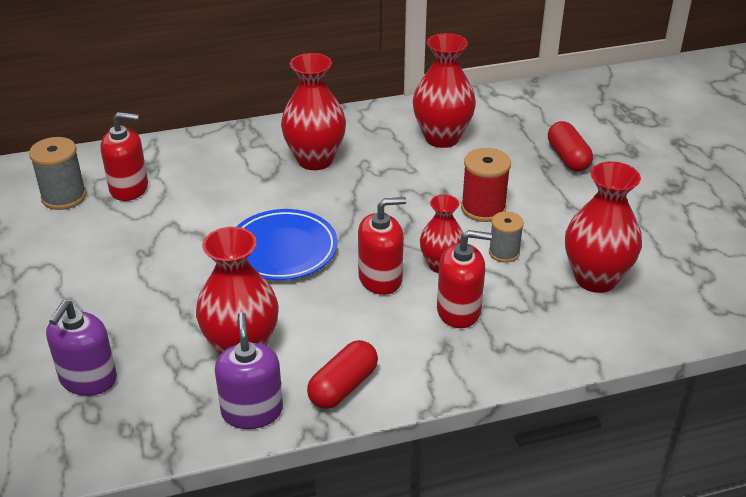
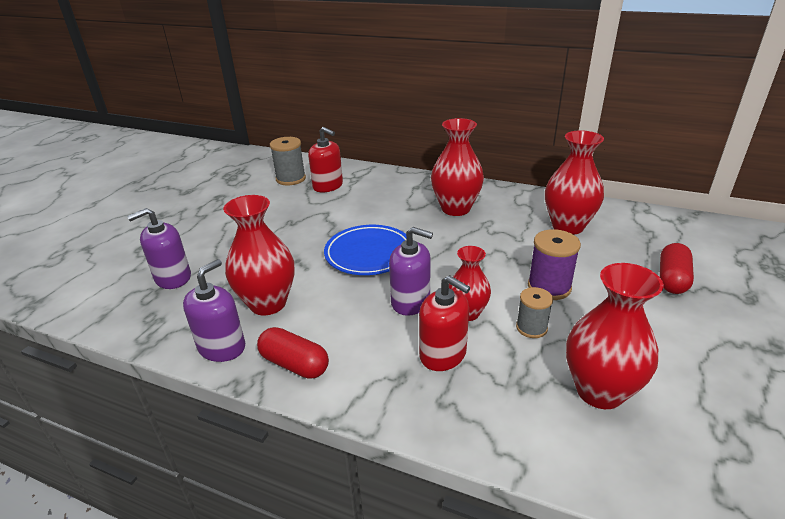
camera: 40 degrees right, 5 degrees down
red capsule [307,340,378,409] -> red capsule turned 45 degrees clockwise [257,327,329,379]
red soap dispenser [358,197,406,295] -> purple soap dispenser [389,227,433,316]
red spool [461,148,511,222] -> purple spool [528,229,581,300]

